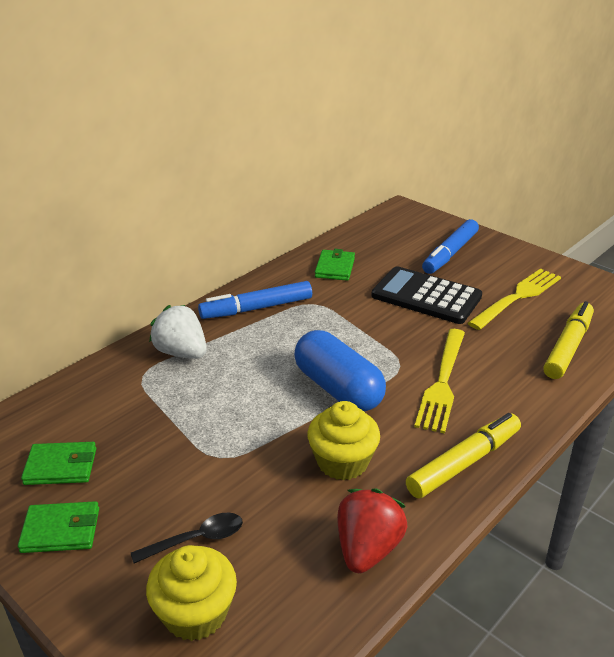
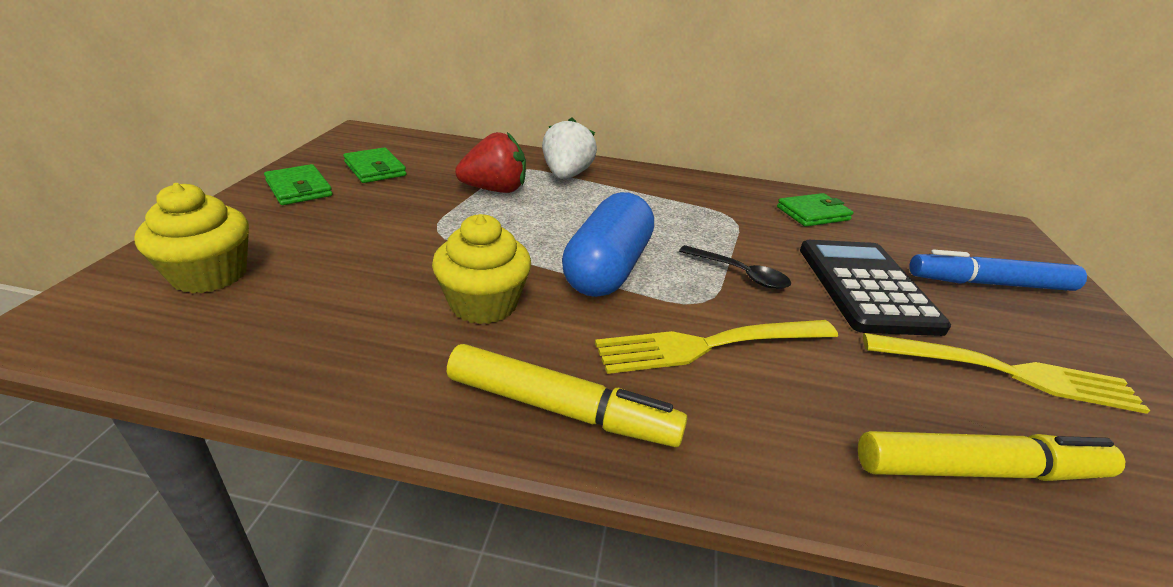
camera: 55 degrees right, 0 degrees up
black spoon [131,513,243,563] -> black spoon moved to [679,245,791,289]
blue marker [198,281,312,319] -> none
red strawberry [337,488,407,574] -> red strawberry moved to [455,132,526,193]

